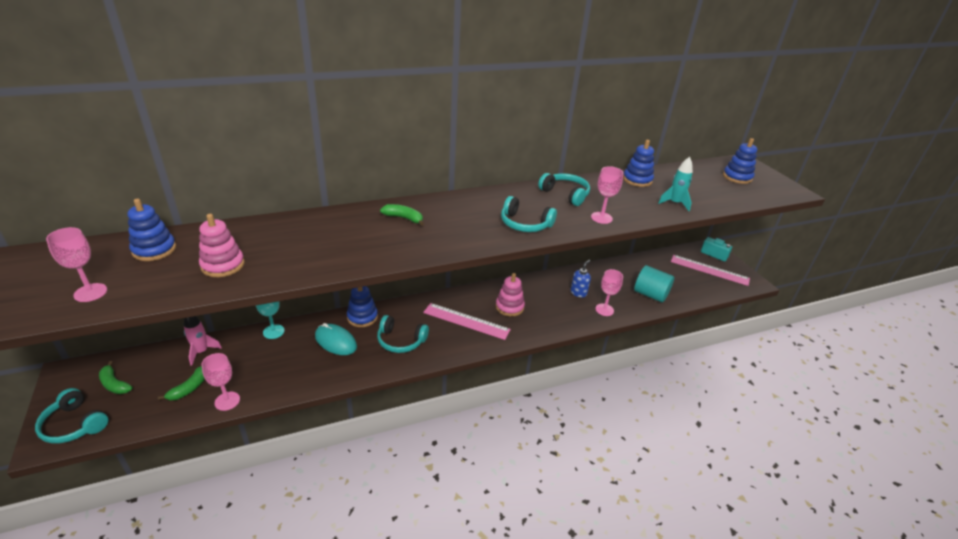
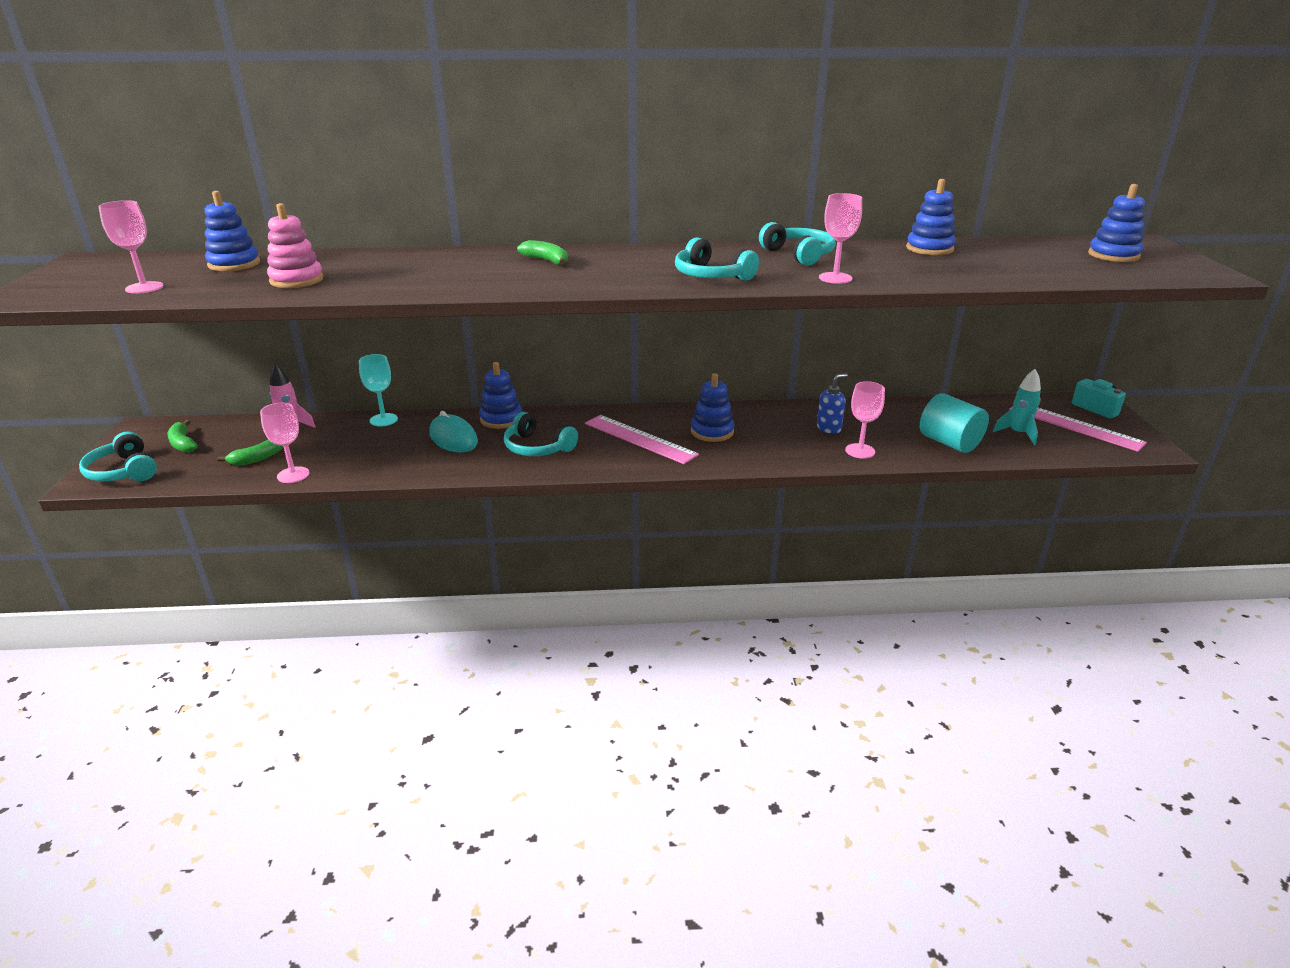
camera: 20 degrees right, 5 degrees down
pink stacking toy [496,273,525,317] -> blue stacking toy [691,373,734,442]
turquoise rocket [658,157,693,211] -> turquoise rocket moved to [993,369,1041,445]

